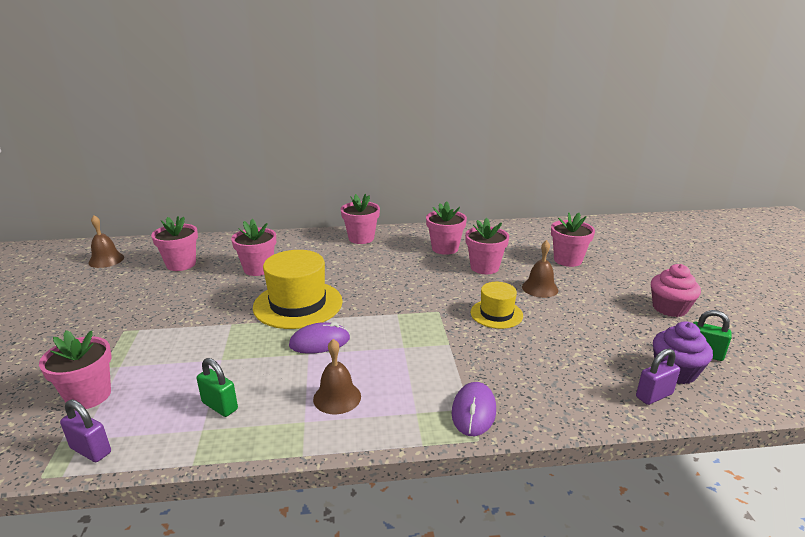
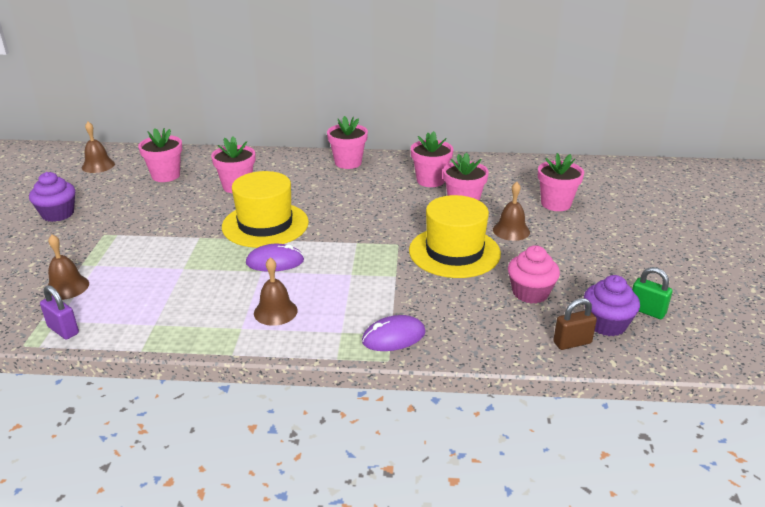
camera: 10 degrees right, 5 degrees up
pink flower pot [39,330,112,409] -> brown bell [48,235,89,300]
green padlock [197,358,238,417] -> none
purple mouse [452,382,496,436] -> purple mouse turned 45 degrees clockwise [362,315,426,351]
yellow hat [470,282,523,329] -> yellow hat [409,195,501,278], size x1.74
purple padlock [636,349,680,405] -> brown padlock [553,298,597,350]
pink cupcake [651,264,701,317] -> pink cupcake moved to [508,245,560,304]
none -> purple cupcake [29,172,75,222]

